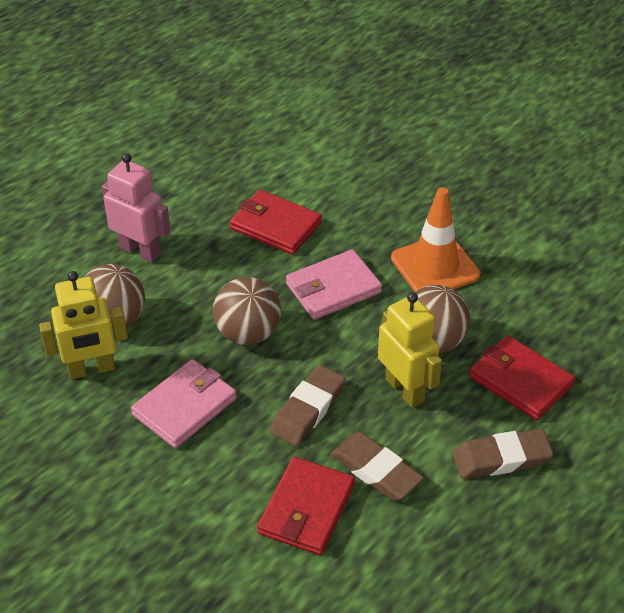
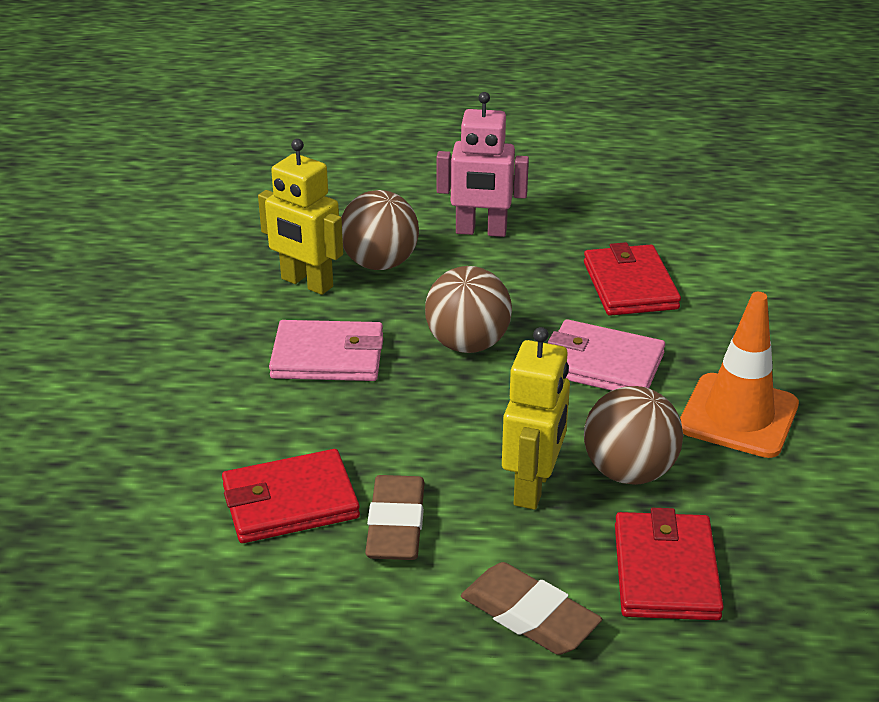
camera: 50 degrees right, 10 degrees down
pink robot [102,153,171,263] -> pink robot turned 105 degrees clockwise [436,92,529,237]
brown eraser [270,365,346,446] -> none

